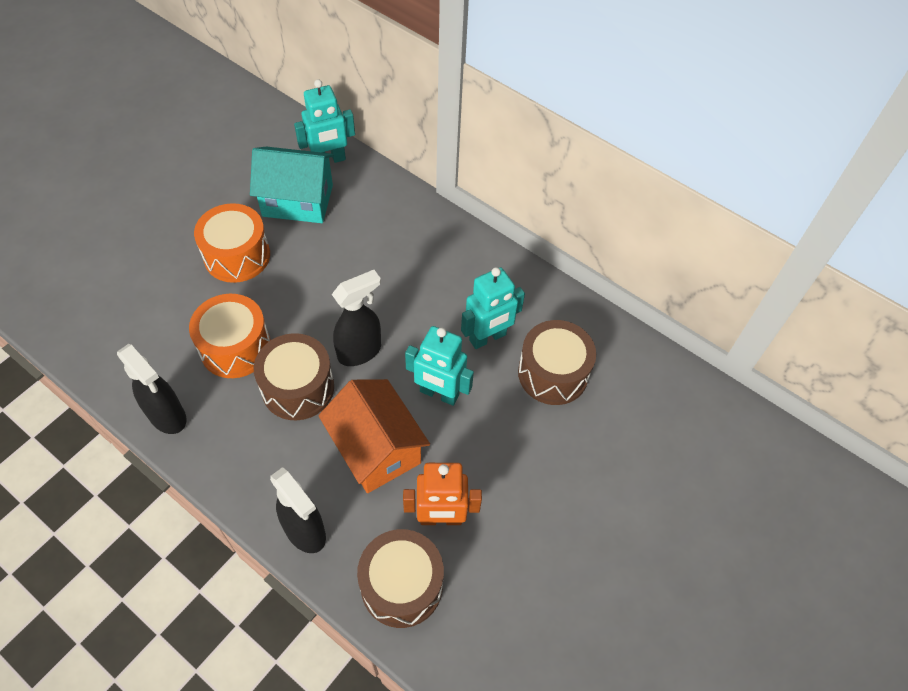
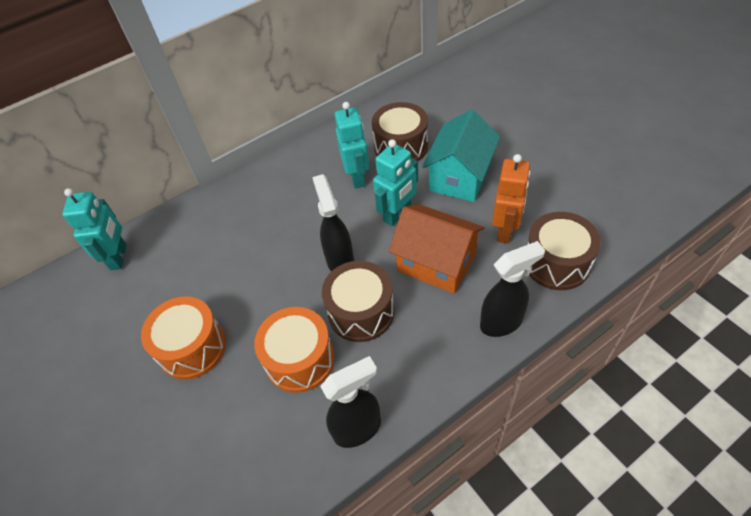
camera: 65 degrees left, 5 degrees down
turquoise house [250,146,334,223] -> turquoise house moved to [422,109,500,202]
orange house [318,379,430,493] -> orange house turned 45 degrees clockwise [389,204,484,294]

